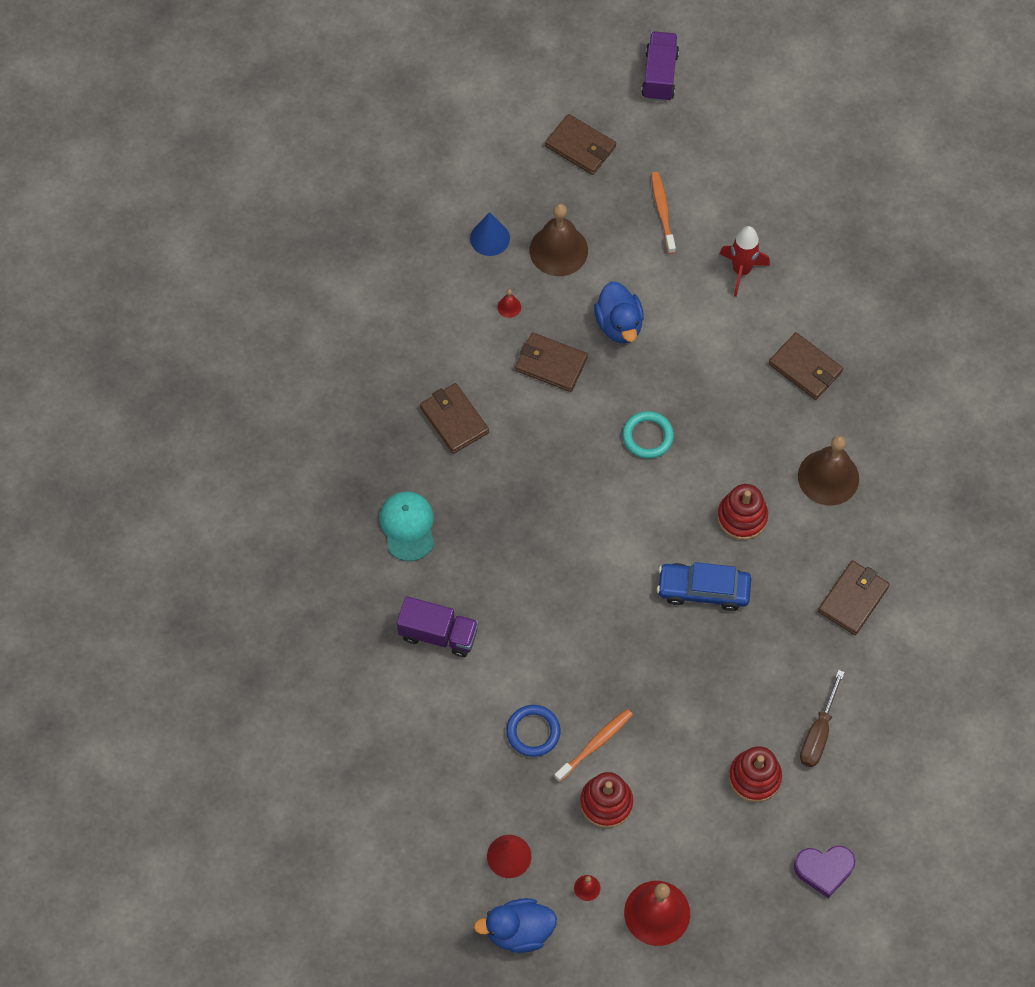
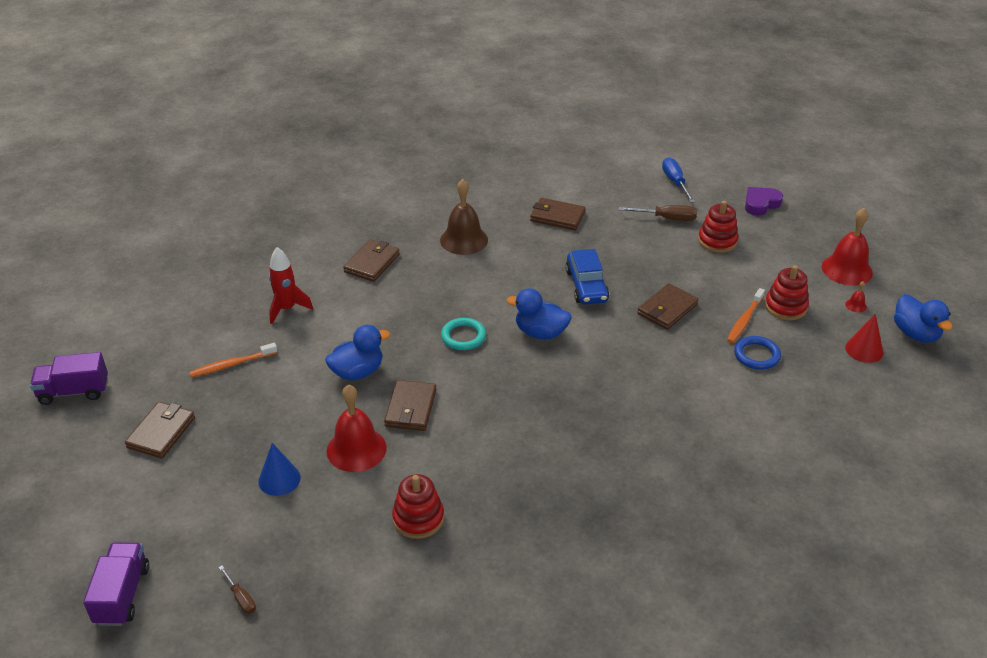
camera: 105 degrees left, 25 degrees down
turquoise cap [380,492,434,561] -> none
purple truck [397,596,478,657] -> purple truck moved to [83,542,149,626]
brown wallet [420,383,489,454] -> brown wallet moved to [637,283,699,330]
red bell [498,289,521,318] -> red bell [327,384,387,472], size x2.49
brown bell [529,204,588,276] -> none
orange toothbrush [554,709,633,782] -> orange toothbrush turned 90 degrees counterclockwise [727,288,765,343]
red stacking toy [717,484,768,540] -> red stacking toy moved to [392,474,444,539]
purple heart [794,846,855,898] -> purple heart turned 105 degrees counterclockwise [745,187,783,215]
none -> brown screwdriver [218,565,256,614]
none -> blue duck [506,288,572,339]
none -> blue screwdriver [662,157,695,203]

